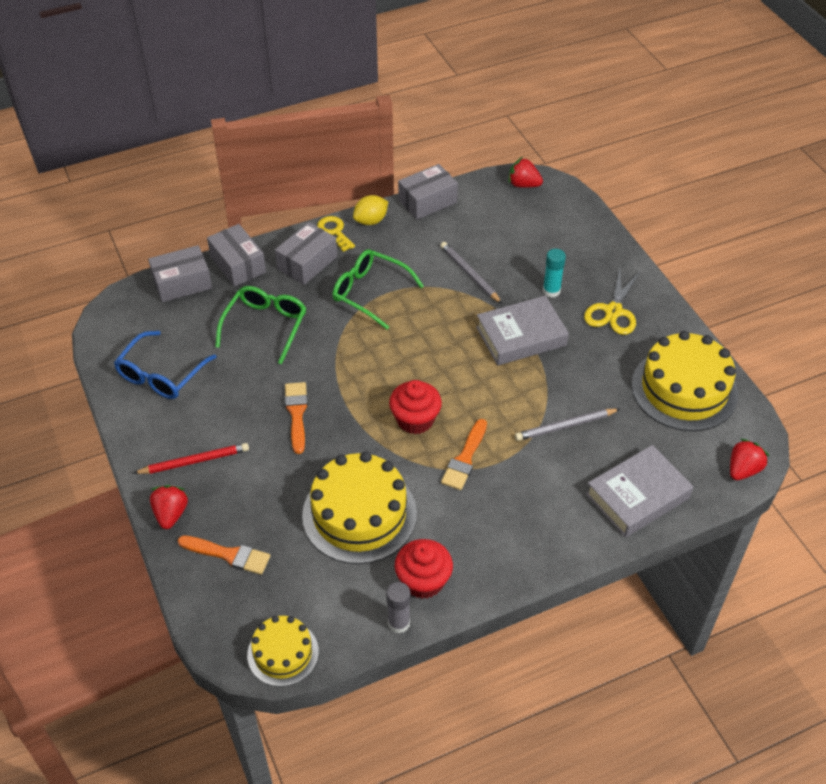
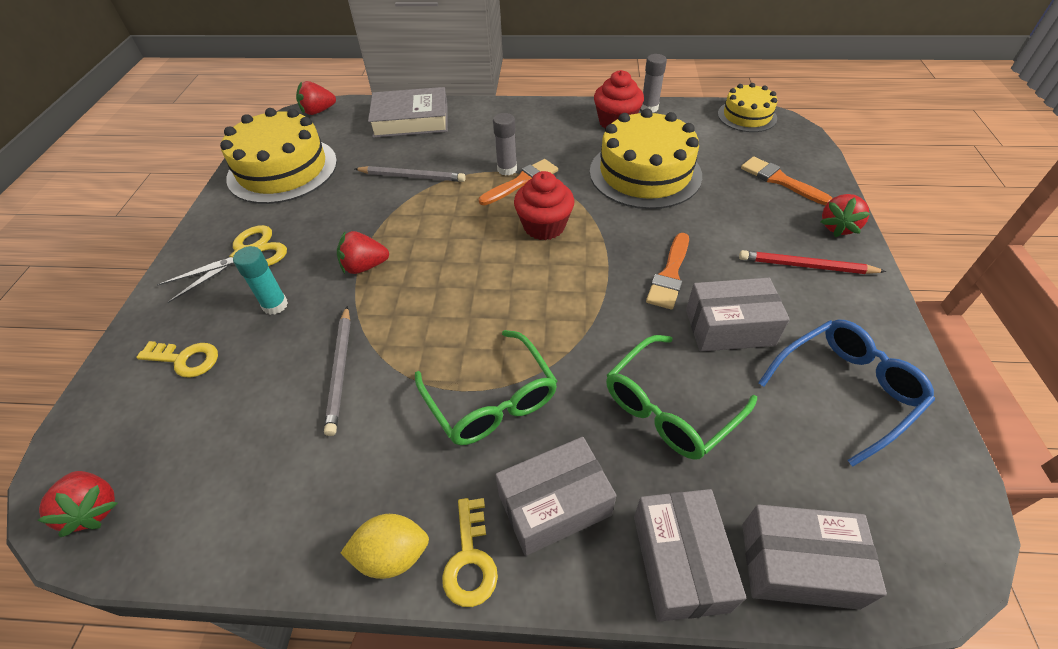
camera: 150 degrees left, 0 degrees up
grey box [398,164,458,220] -> grey box moved to [686,278,790,351]
grey book [476,296,569,365] -> red strawberry [337,231,389,274]
none -> yellow key [136,341,218,378]
none -> grey glue stick [493,113,517,176]

